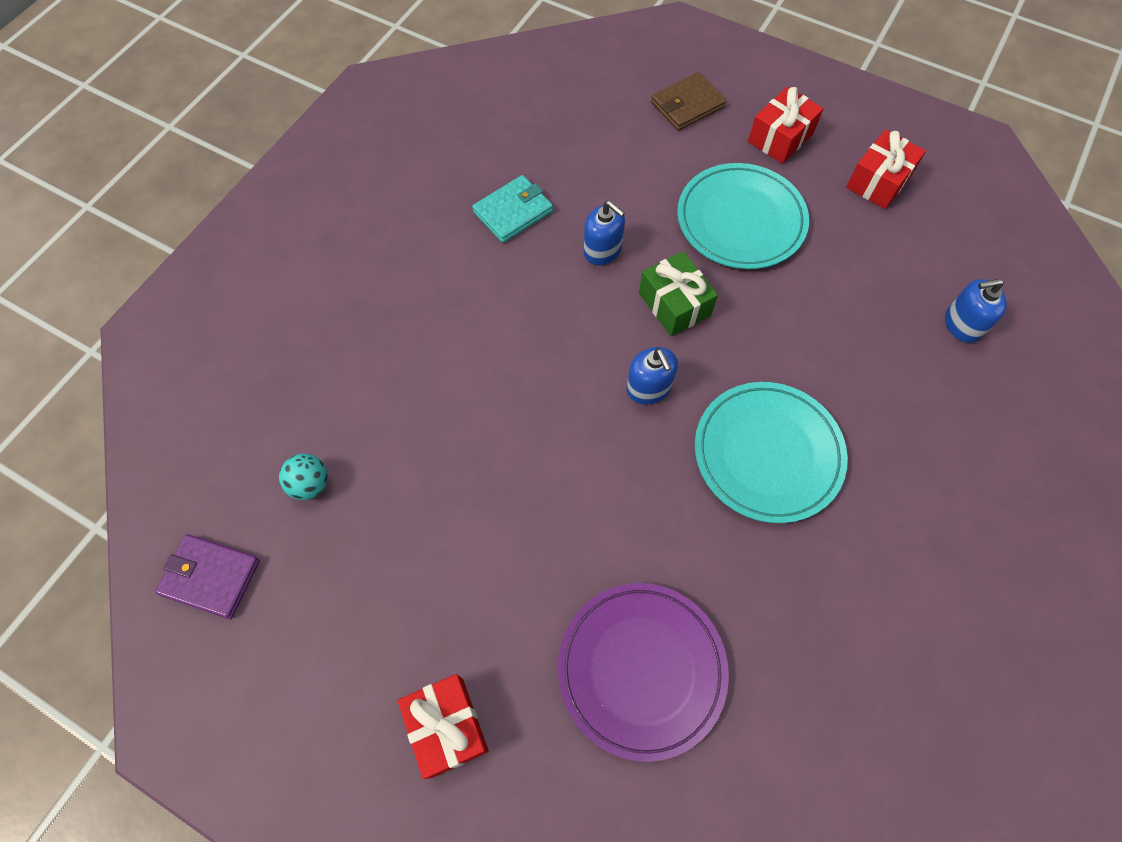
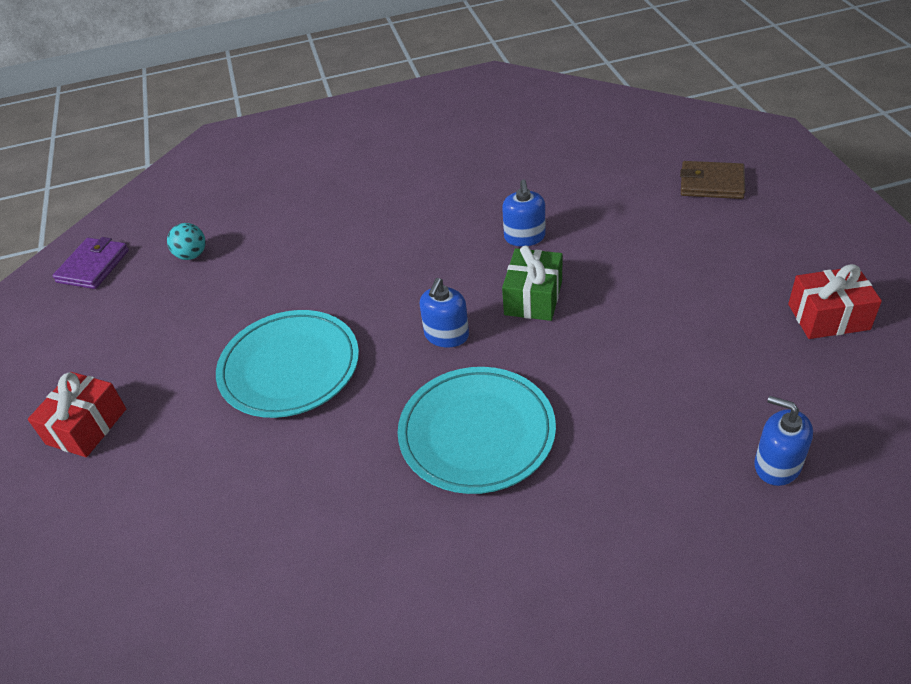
camera: 50 degrees right, 20 degrees down
purple wallet [155,534,260,619] -> purple wallet turned 45 degrees clockwise [52,237,129,289]
turquoise wallet [472,175,553,243] -> none
purple plate [558,583,729,762] -> none
turquoise plate [677,163,809,269] -> turquoise plate moved to [216,310,359,418]
red gift [748,87,824,164] -> none

